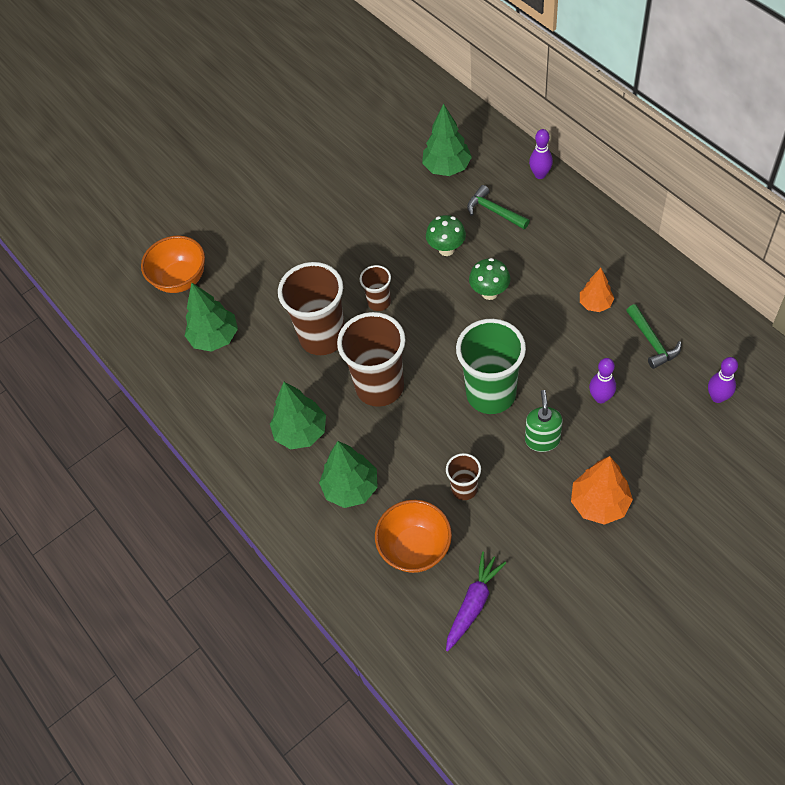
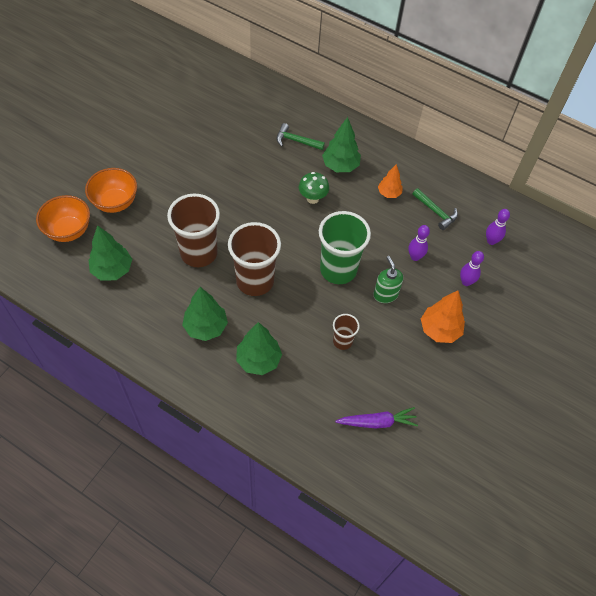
camera: 30 degrees left, 0 degrees up
brown cup [360,265,391,311] -> none
orange bowl [375,500,452,573] -> orange bowl moved to [85,168,137,213]
green tree [422,104,472,176] -> green tree moved to [322,117,361,172]
green mushroom [426,215,466,256] -> none
purple carrot [446,552,506,651] -> purple carrot turned 75 degrees clockwise [335,407,418,428]
purple bowling pin [529,129,553,179] -> purple bowling pin moved to [460,251,484,286]

